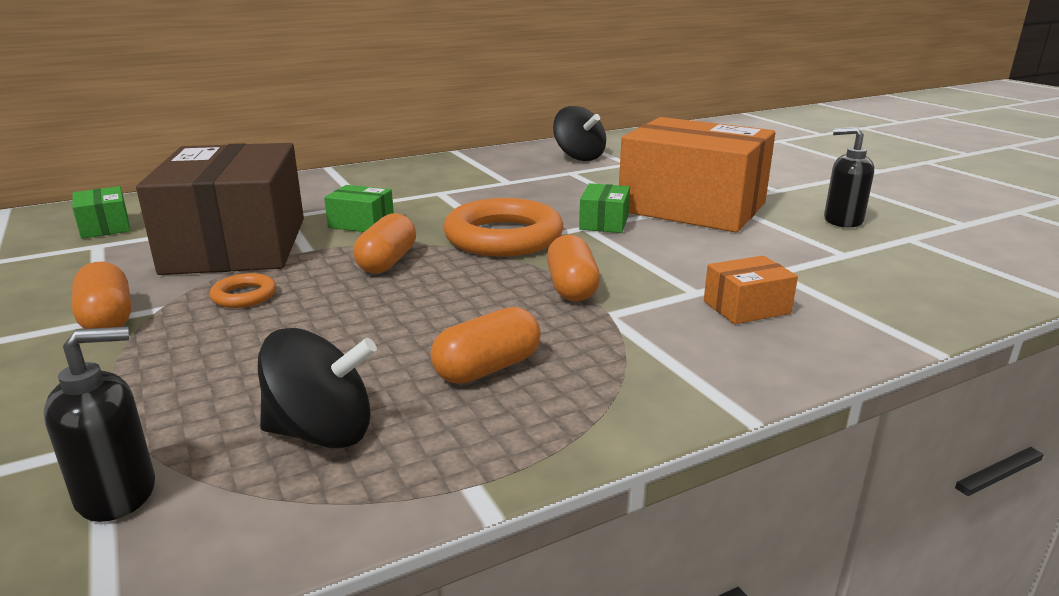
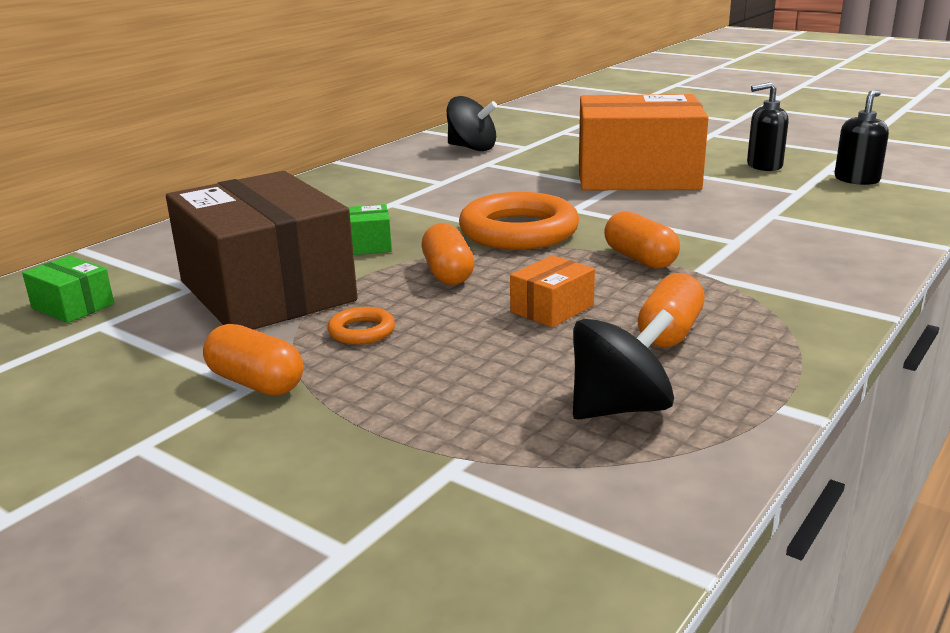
camera: 25 degrees left, 0 degrees up
black soap dispenser [44,327,155,522] -> black soap dispenser moved to [834,90,889,185]
green box [579,183,630,233] -> none
orange box [704,255,798,324] -> orange box moved to [510,255,595,327]

